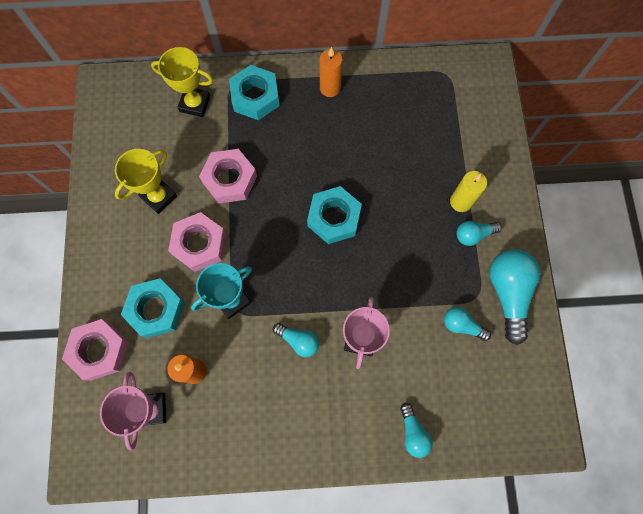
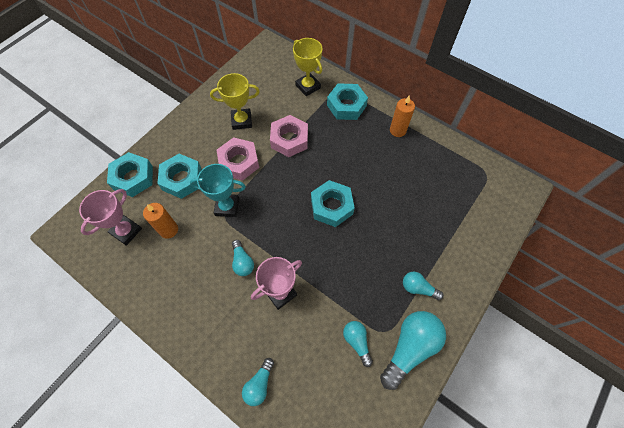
camera: 40 degrees right, 10 degrees down
pink nut [62,319,129,381] -> turquoise nut [107,152,153,197]
yellow candle [450,171,487,212] -> none

